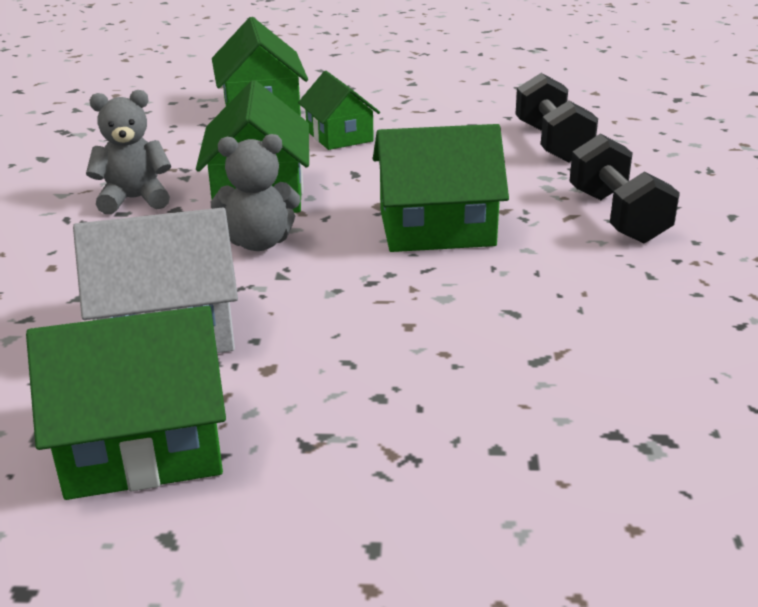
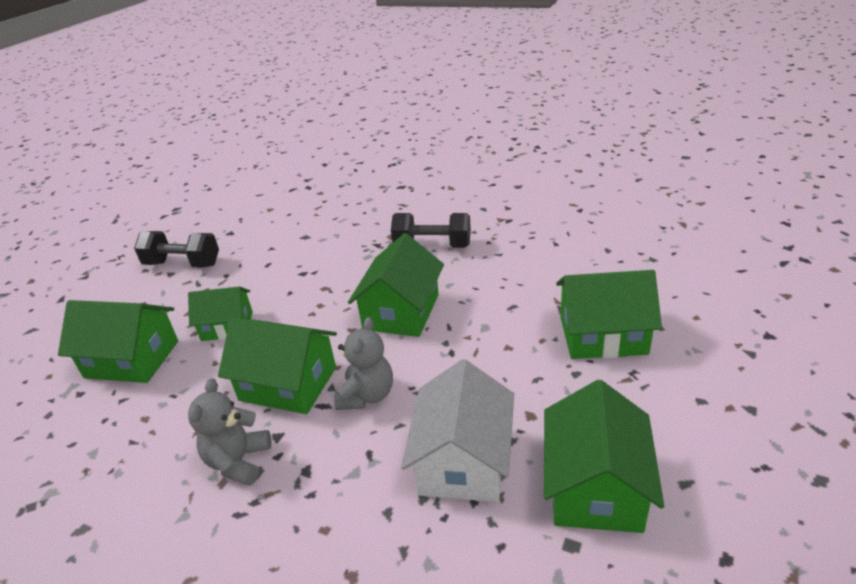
camera: 65 degrees left, 5 degrees up
black dumbbell [515,73,598,163] -> black dumbbell moved to [134,231,219,268]
none -> green house [556,270,662,359]

